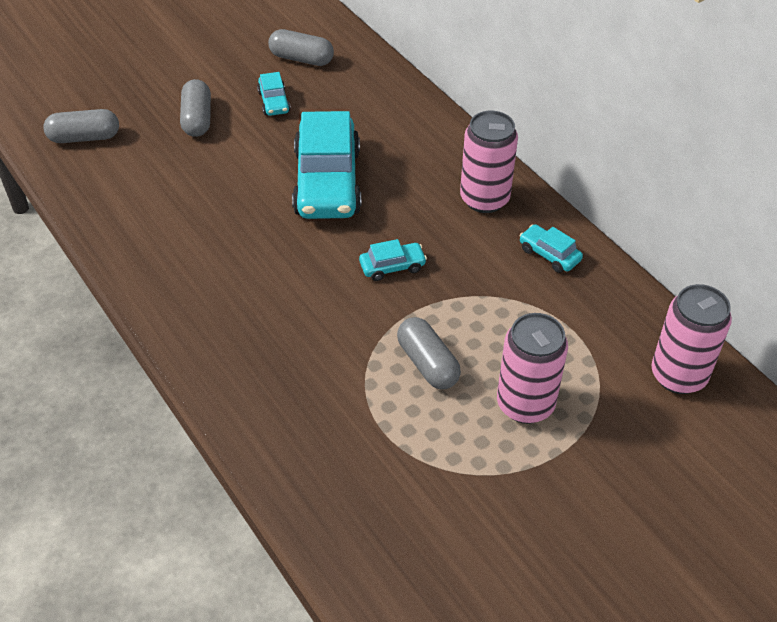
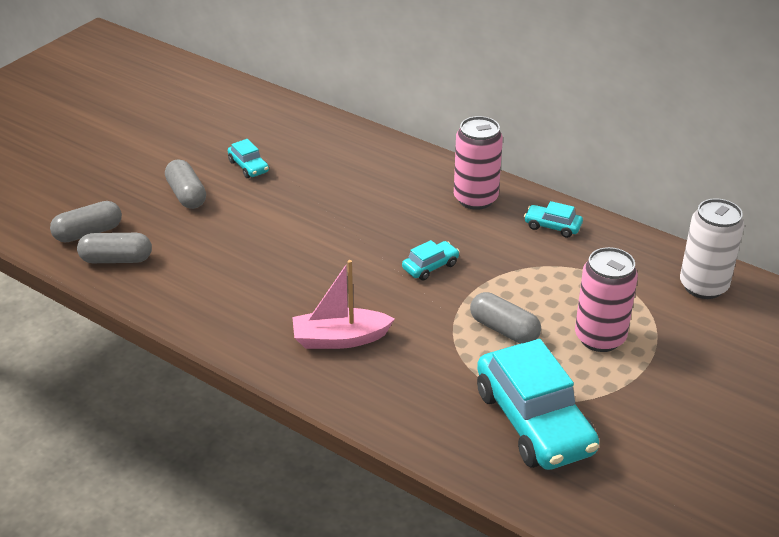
camera: 20 degrees left, 10 degrees down
grey capsule [268,29,334,66] -> grey capsule moved to [77,233,152,263]
turquoise car [292,111,361,219] -> turquoise car moved to [477,339,599,470]
pink can [651,284,732,394] -> white can [680,198,744,299]
none -> pink boat [292,260,395,349]

